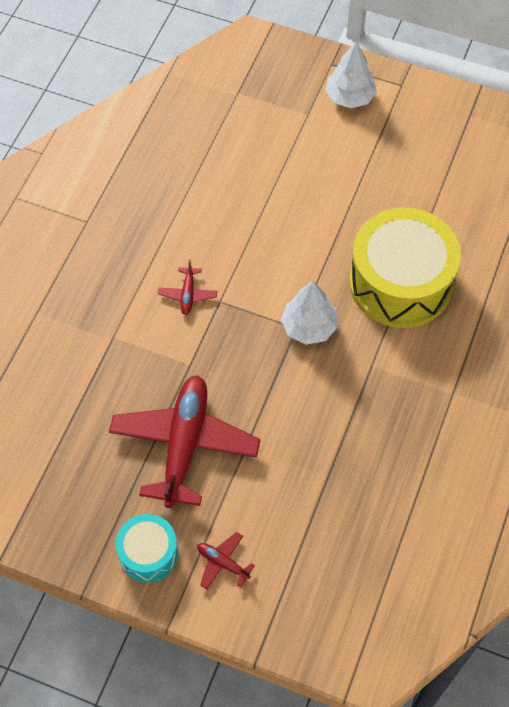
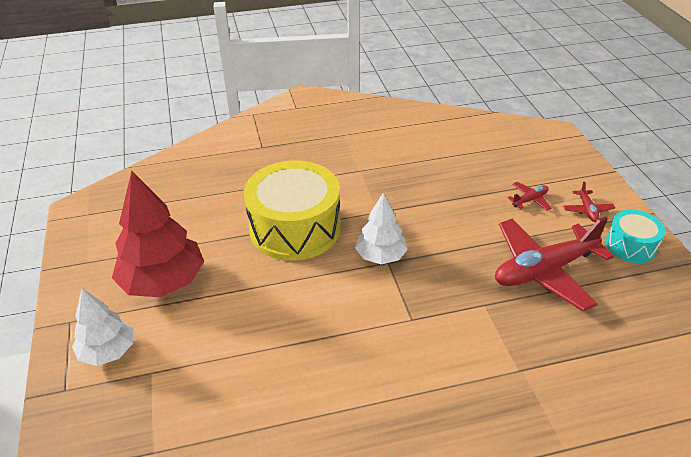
camera: 125 degrees left, 20 degrees down
red plane [158,260,217,315] -> red plane moved to [508,182,552,211]
none -> red tree [112,170,204,297]

